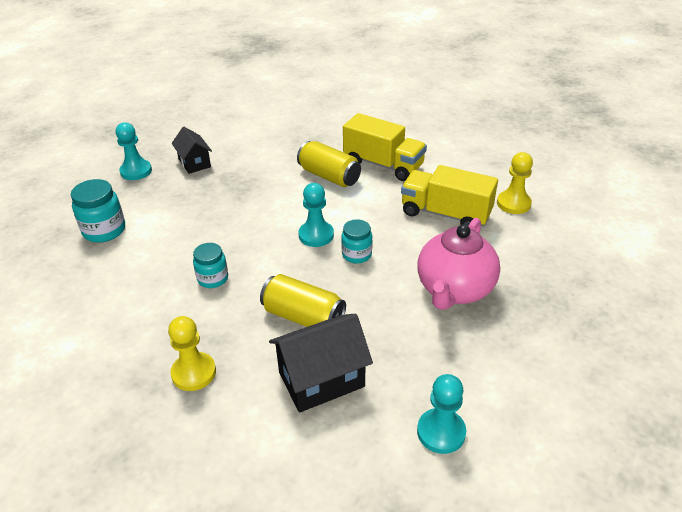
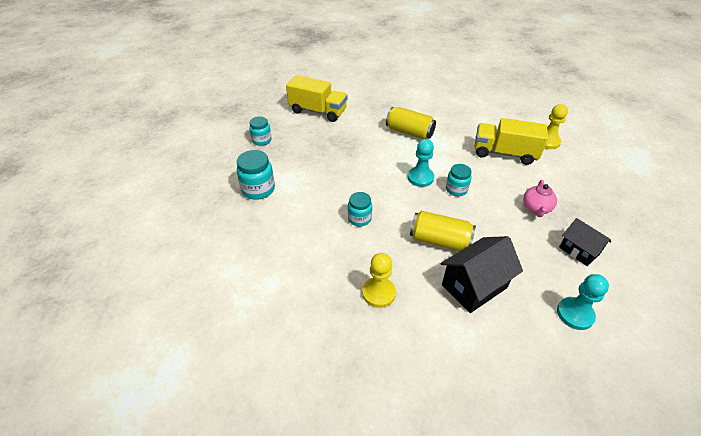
camera: 10 degrees left, 5 degrees up
turquoise pawn [116,122,152,180] -> turquoise jar [249,116,272,146]
black house [172,127,212,174] -> black house moved to [559,218,611,266]
yellow truck [343,113,427,181] -> yellow truck moved to [286,75,348,122]
pink teapot [417,218,500,310] -> pink teapot [523,180,557,217], size x0.54

